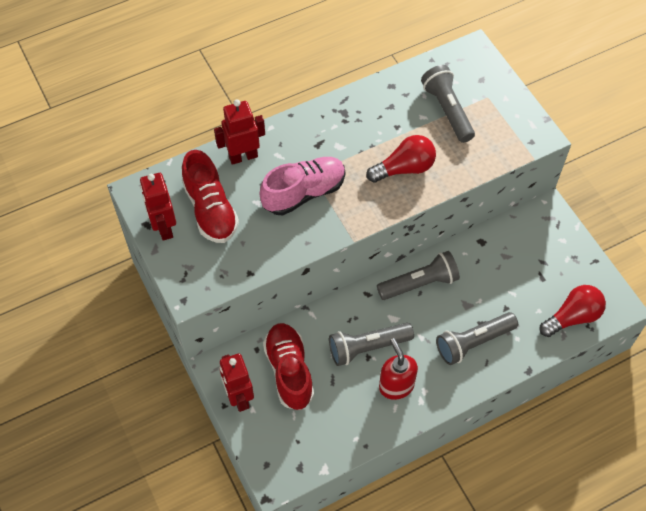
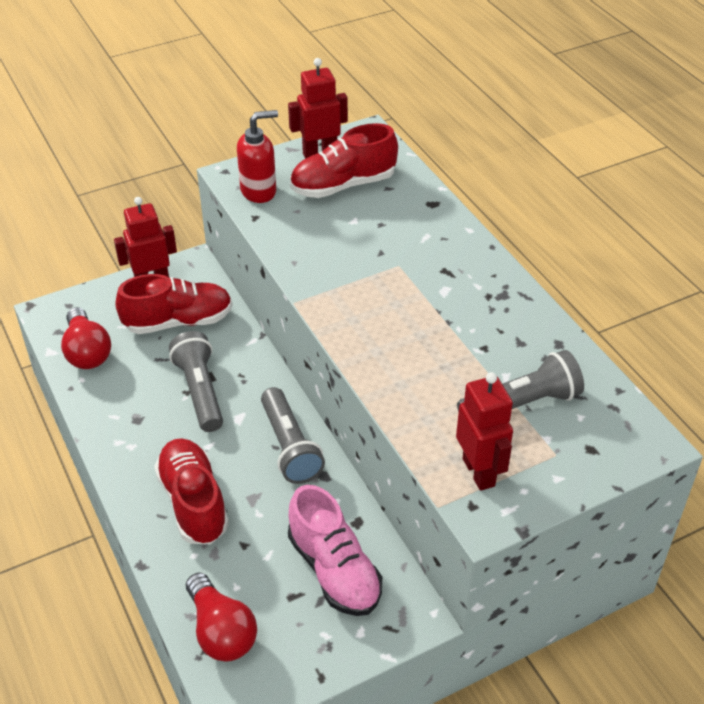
camera: 90 degrees right, 15 degrees down
red robot [214,99,265,165] -> red robot moved to [456,372,513,491]
pink shoe [260,157,345,215] -> pink shoe moved to [288,485,382,616]
red light bulb [366,135,436,183] -> red light bulb moved to [61,307,111,369]
red soap dispenser [379,338,418,400] -> red soap dispenser moved to [237,110,278,203]
grey flashlight [436,312,518,365] -> red shoe [154,438,229,544]

